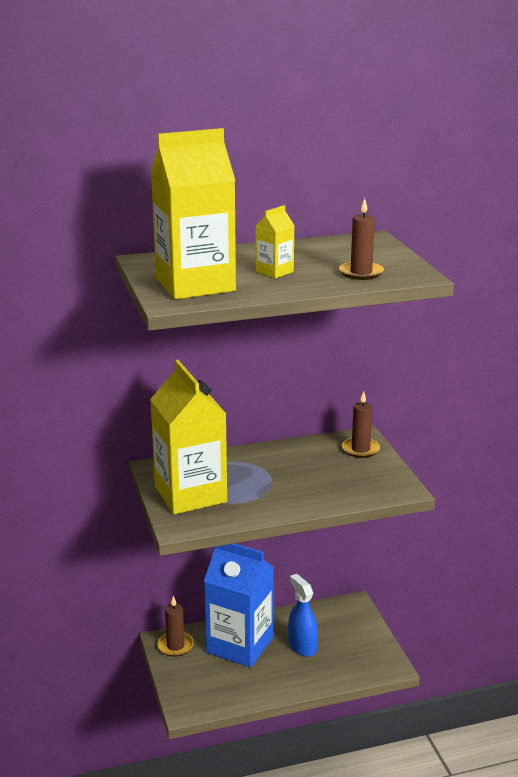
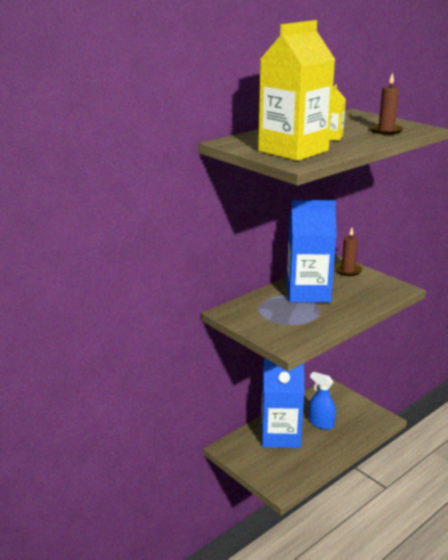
camera: 25 degrees left, 0 degrees up
yellow carton [150,360,227,514] -> none
brown candle [157,596,194,657] -> none
none -> blue carton [287,200,337,303]

